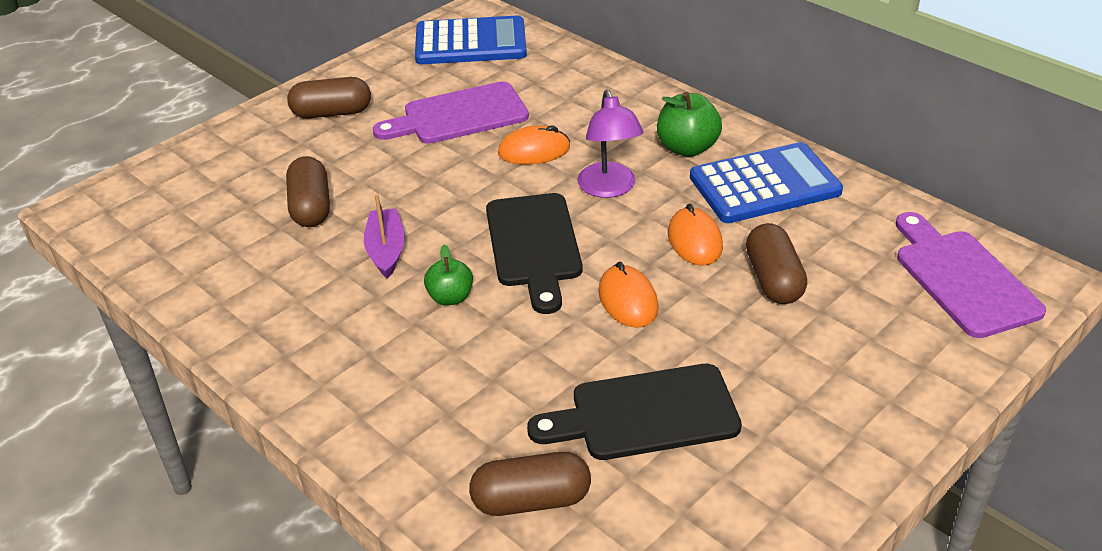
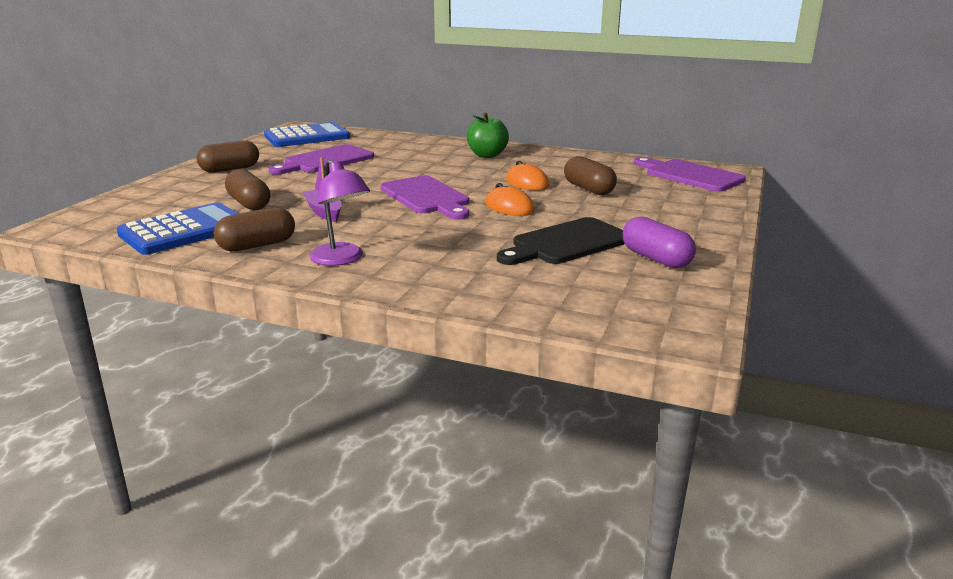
camera: 25 degrees left, 15 degrees down
green apple [424,245,473,305] -> none
brown capsule [469,452,591,516] -> brown capsule moved to [214,207,295,252]
black cutting board [486,193,582,314] -> purple cutting board [380,175,469,220]
orange mouse [498,125,570,164] -> none
purple lamp [577,90,644,198] -> purple lamp moved to [309,160,370,266]
blue calculator [690,142,843,223] -> blue calculator moved to [117,202,239,255]
none -> purple capsule [623,217,696,268]

